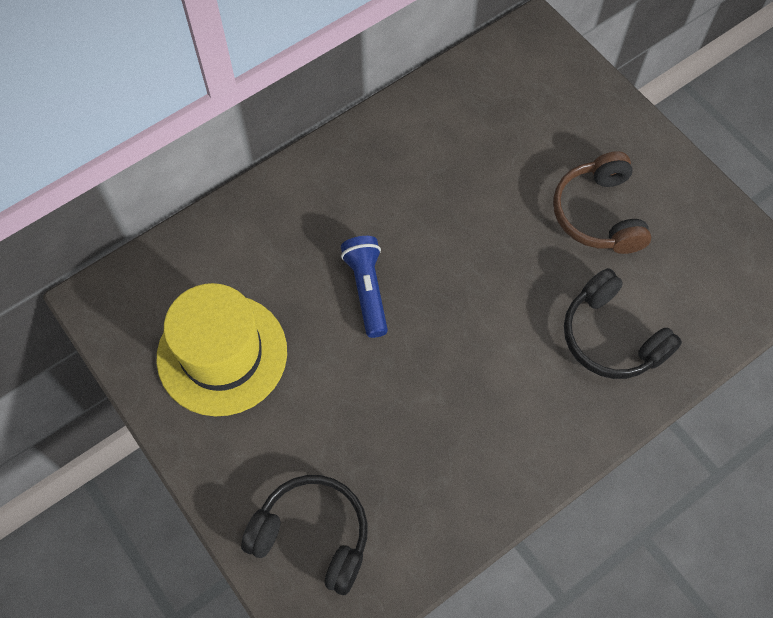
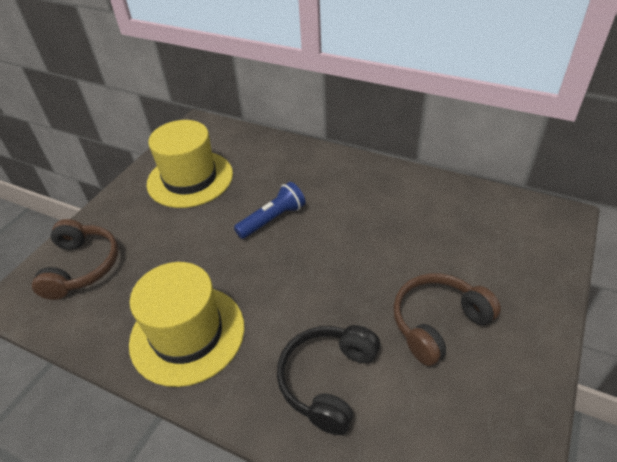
camera: 65 degrees right, 20 degrees down
black headphones [241,475,368,595] -> brown headphones [32,219,118,300]
none -> yellow hat [129,262,245,387]

